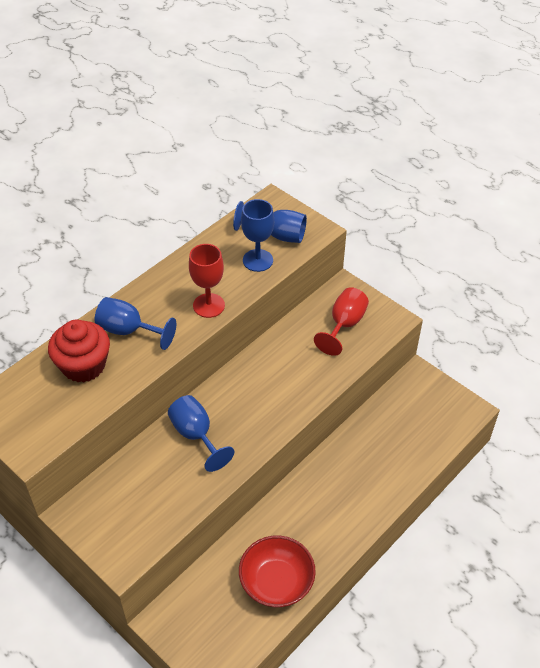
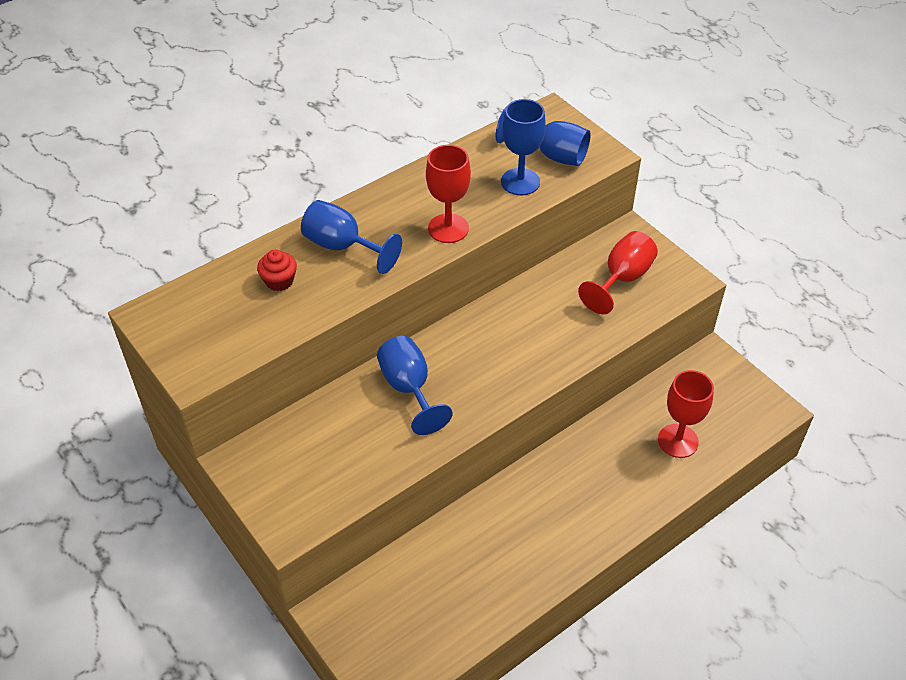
camera: 10 degrees right, 0 degrees up
red cupcake [48,320,110,383] -> red cupcake [257,250,297,291], size x0.51
red bowl [239,536,316,607] -> none
none -> red goblet [658,370,714,458]

